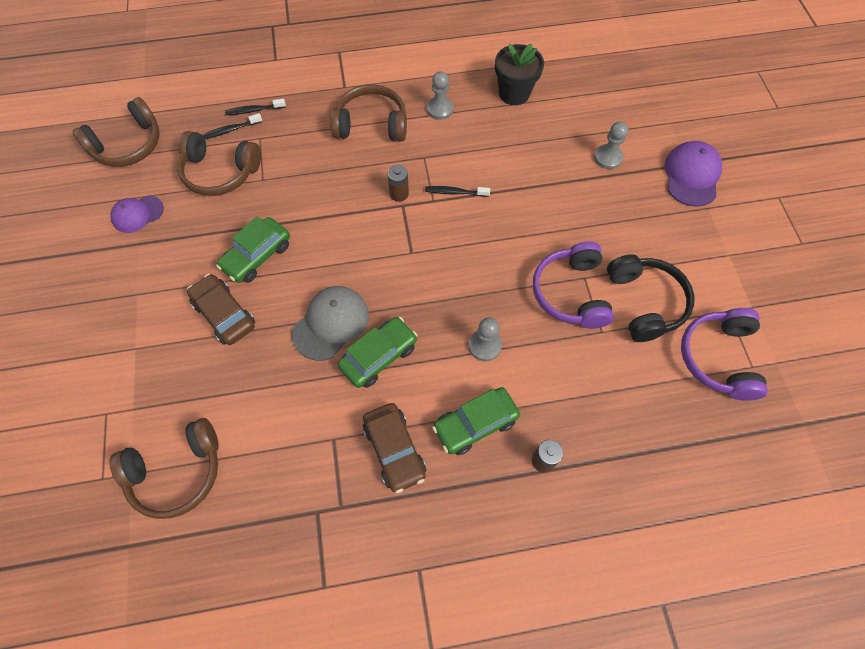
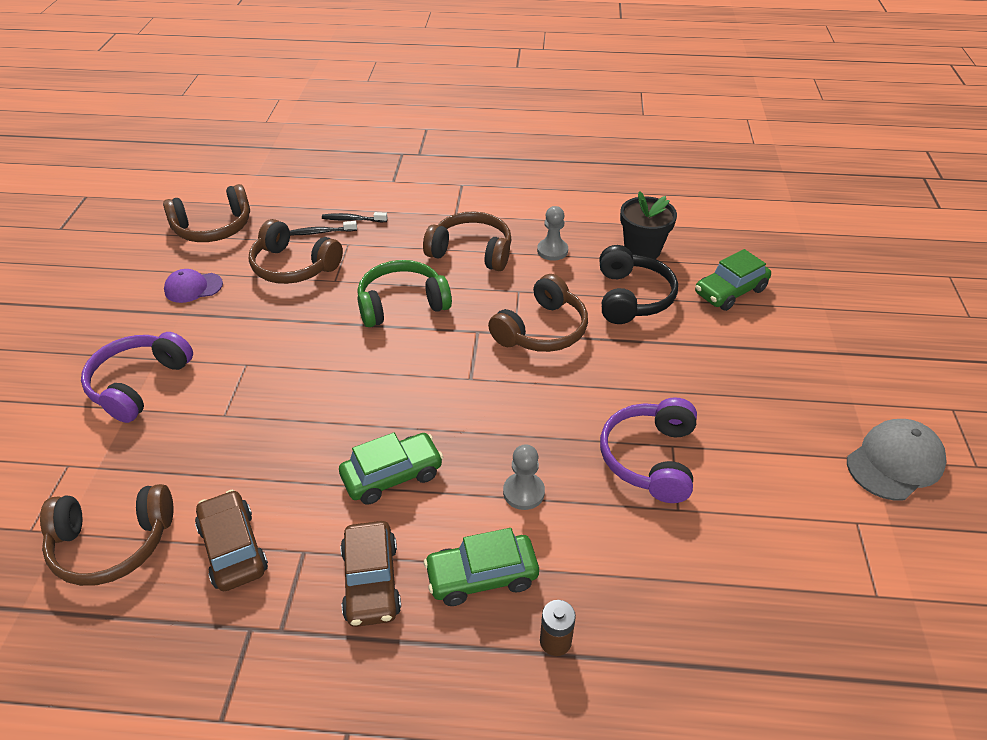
camera: 15 degrees right, 20 degrees down
brown car [187,274,255,345] -> brown car moved to [195,490,268,591]
green car [216,217,290,283] -> green car moved to [695,249,771,311]
grey cap [292,286,369,361] -> grey cap moved to [847,419,947,501]
brown battery [387,165,409,202] -> none
black toothbrush [425,186,490,197] -> brown headphones [488,274,588,352]
grey pawn [594,121,628,169] -> none
black headphones [607,254,694,342] -> black headphones moved to [599,245,678,324]
purple cap [665,141,722,207] -> none
purple headphones [681,308,768,401] -> purple headphones moved to [81,332,193,423]
none -> green headphones [358,260,452,327]

